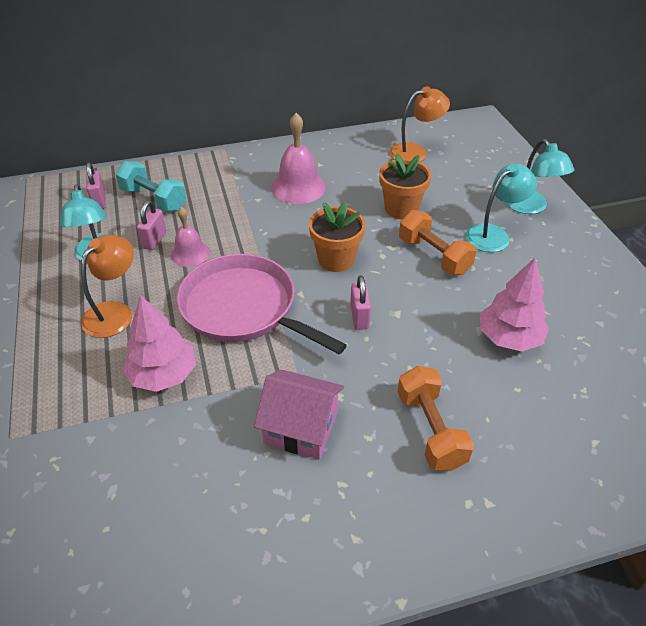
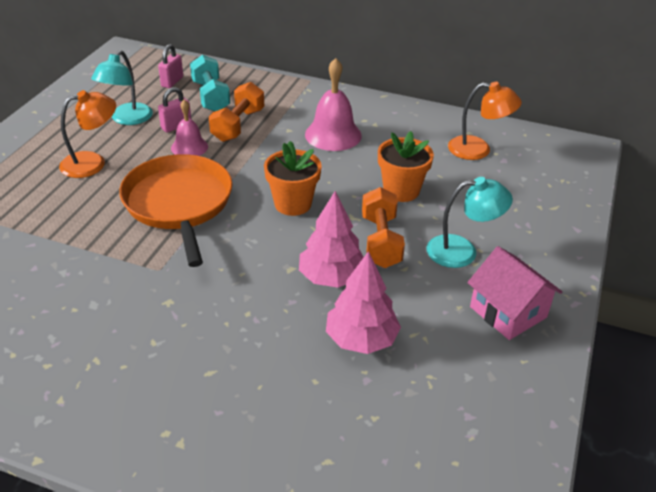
camera: 35 degrees right, 5 degrees down
pink tree [122,295,196,392] -> pink tree moved to [299,191,364,288]
pink pan [177,254,347,354] -> orange pan [119,154,232,267]
pink house [254,370,344,460] -> pink house moved to [467,246,562,340]
pink padlock [350,275,371,330] -> none
orange dumbbell [398,366,474,471] -> orange dumbbell moved to [209,82,264,142]
turquoise lamp [506,139,575,214] -> none

